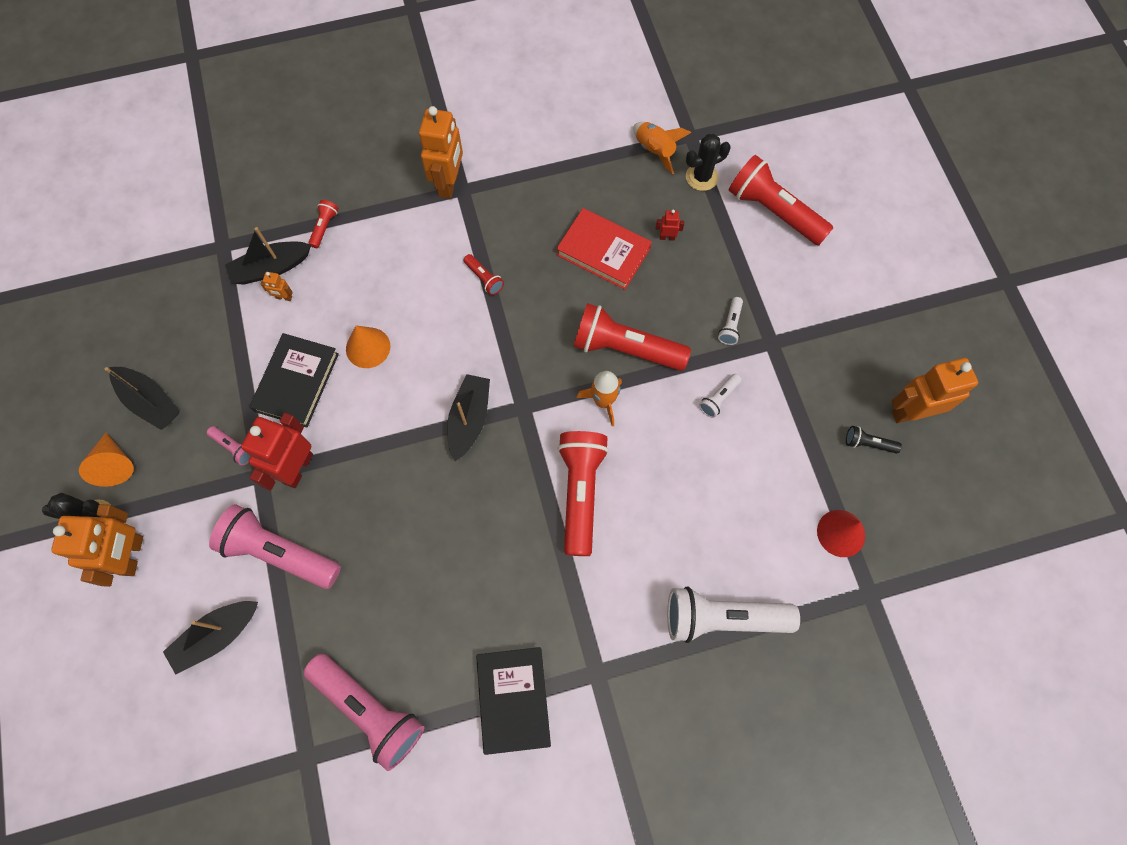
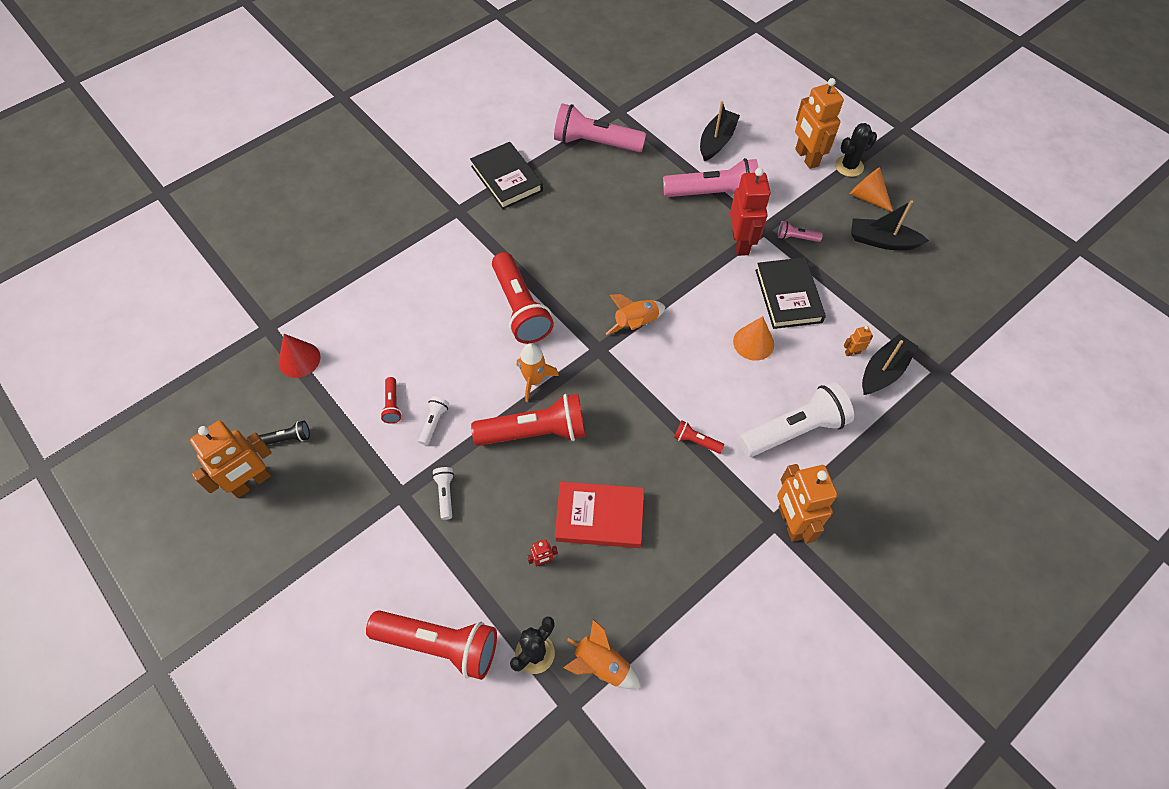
camera: 155 degrees right, 10 degrees down
red flashlight [308,200,338,248] -> red flashlight moved to [380,377,402,424]
black boat [447,374,490,461] -> orange rocket [606,294,665,335]
white flashlight [667,587,800,643] -> white flashlight moved to [739,382,854,457]

